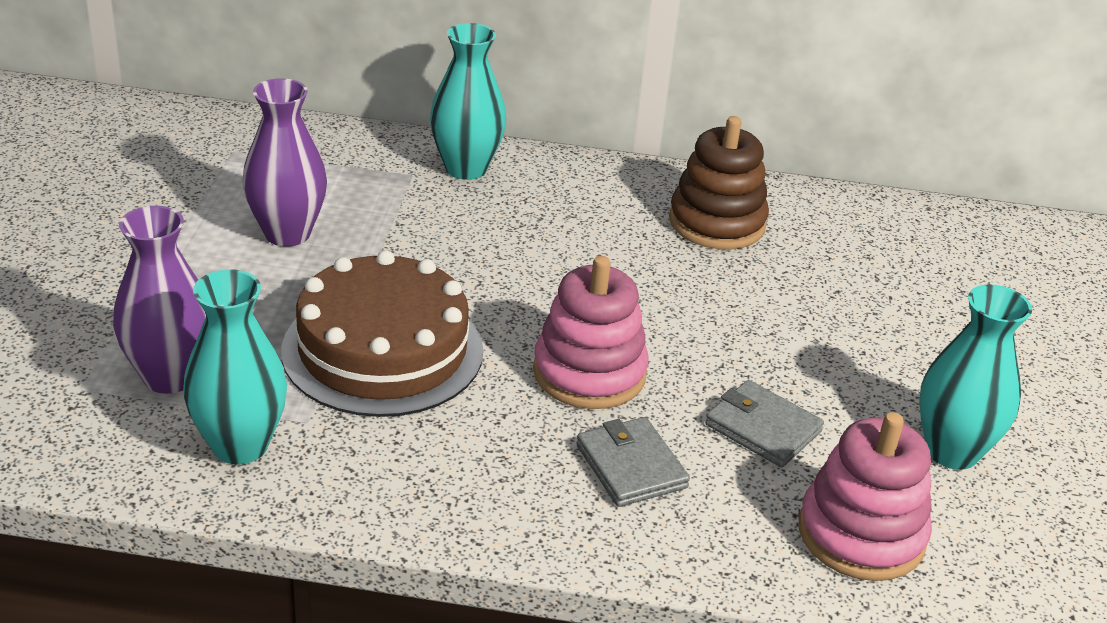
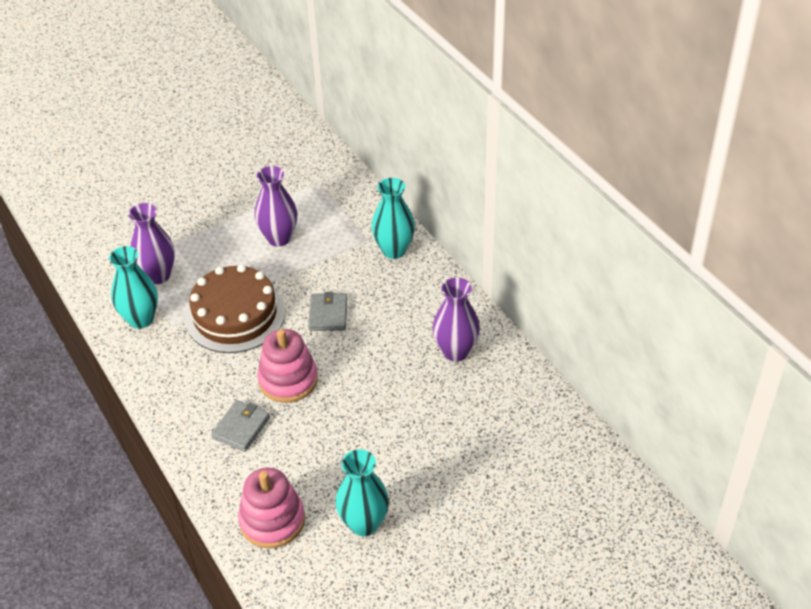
camera: 55 degrees right, 10 degrees up
brown stacking toy [669,116,769,250] -> purple vase [433,277,480,362]
grey wallet [705,380,824,467] -> grey wallet moved to [308,292,347,331]

